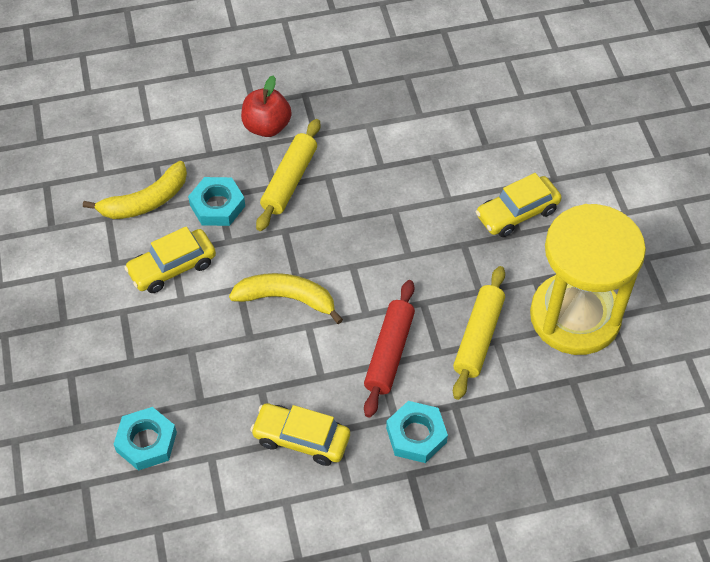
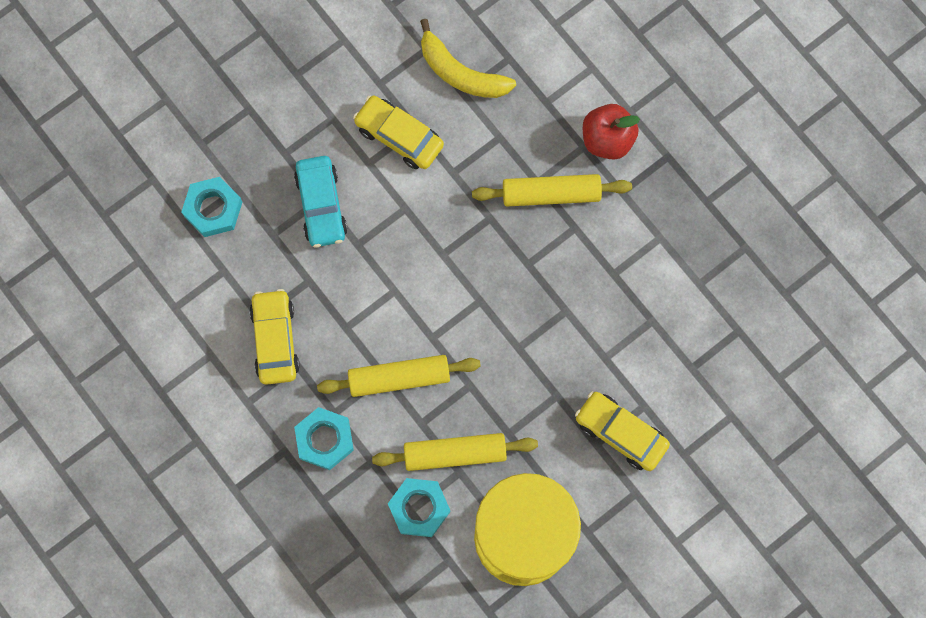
camera: 65 degrees right, 20 degrees up
turquoise nut [188,177,245,226] -> turquoise nut moved to [388,478,450,537]
yellow banana [229,273,343,324] -> none
red rolling pin [364,280,415,418] -> yellow rolling pin [317,355,481,397]
none -> turquoise car [294,156,347,248]

